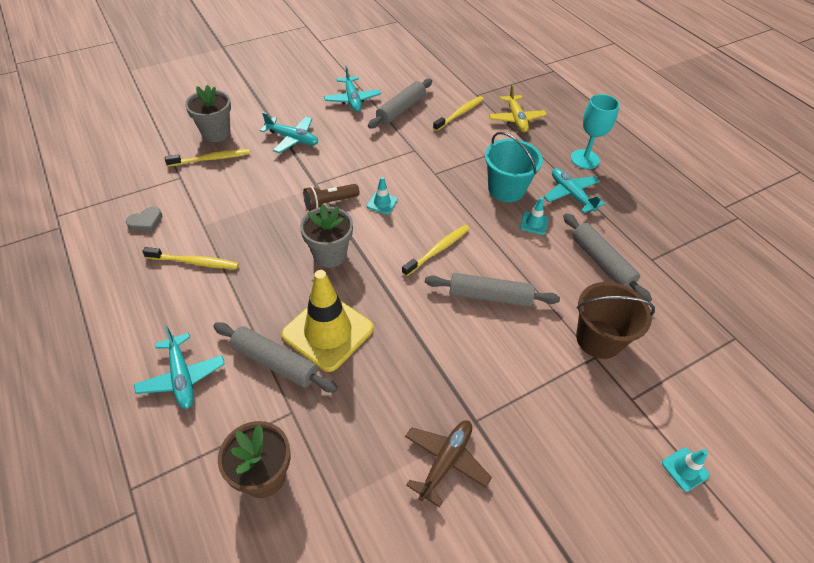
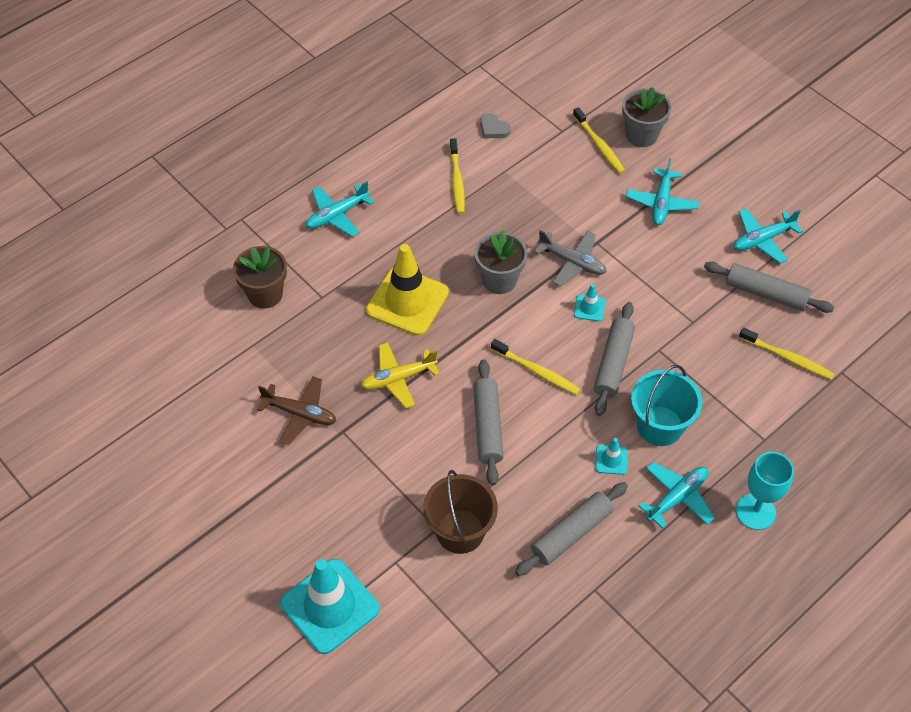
camera: 80 degrees right, 5 degrees up
grey rolling pin [213,322,338,393] -> grey rolling pin moved to [594,302,635,416]
brown flashlight [303,184,359,211] -> grey plane [534,230,607,286]
yellow plane [489,84,547,132] -> yellow plane moved to [361,343,440,408]
turquoise traffic cone [662,448,710,492] -> turquoise traffic cone [280,559,380,654], size x2.30

